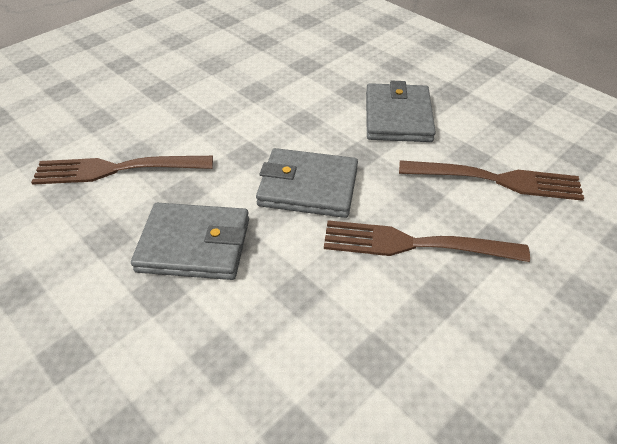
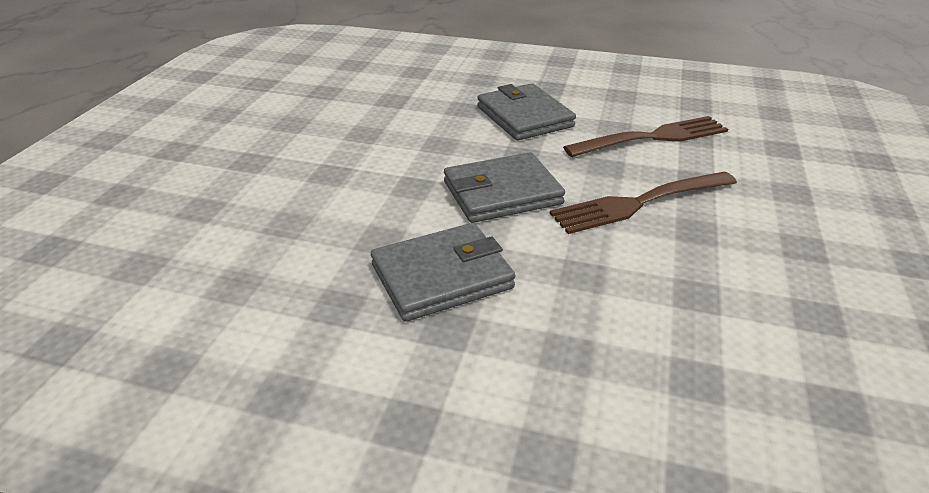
camera: 30 degrees left, 10 degrees down
brown fork [31,156,213,185] -> none

